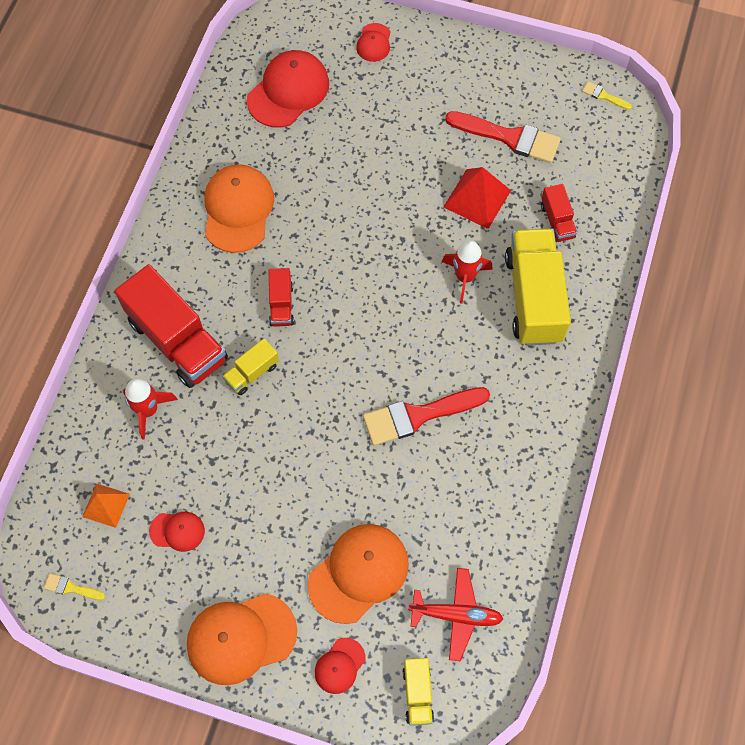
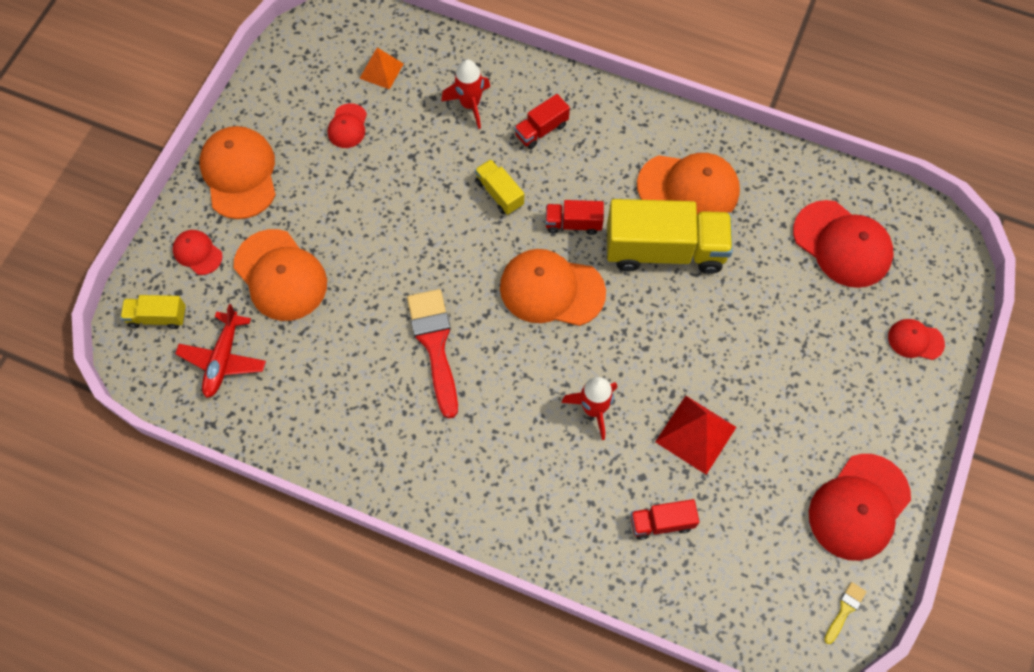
camera: 95 degrees right, 0 degrees up
yellow brush [44,573,105,600] -> none
red truck [115,264,228,388] -> red truck [514,94,570,149], size x0.48
red brush [445,111,561,163] -> none
yellow truck [505,229,571,346] -> yellow truck moved to [607,199,733,274]
none -> orange cap [500,249,606,326]
none -> red cap [809,454,911,561]

